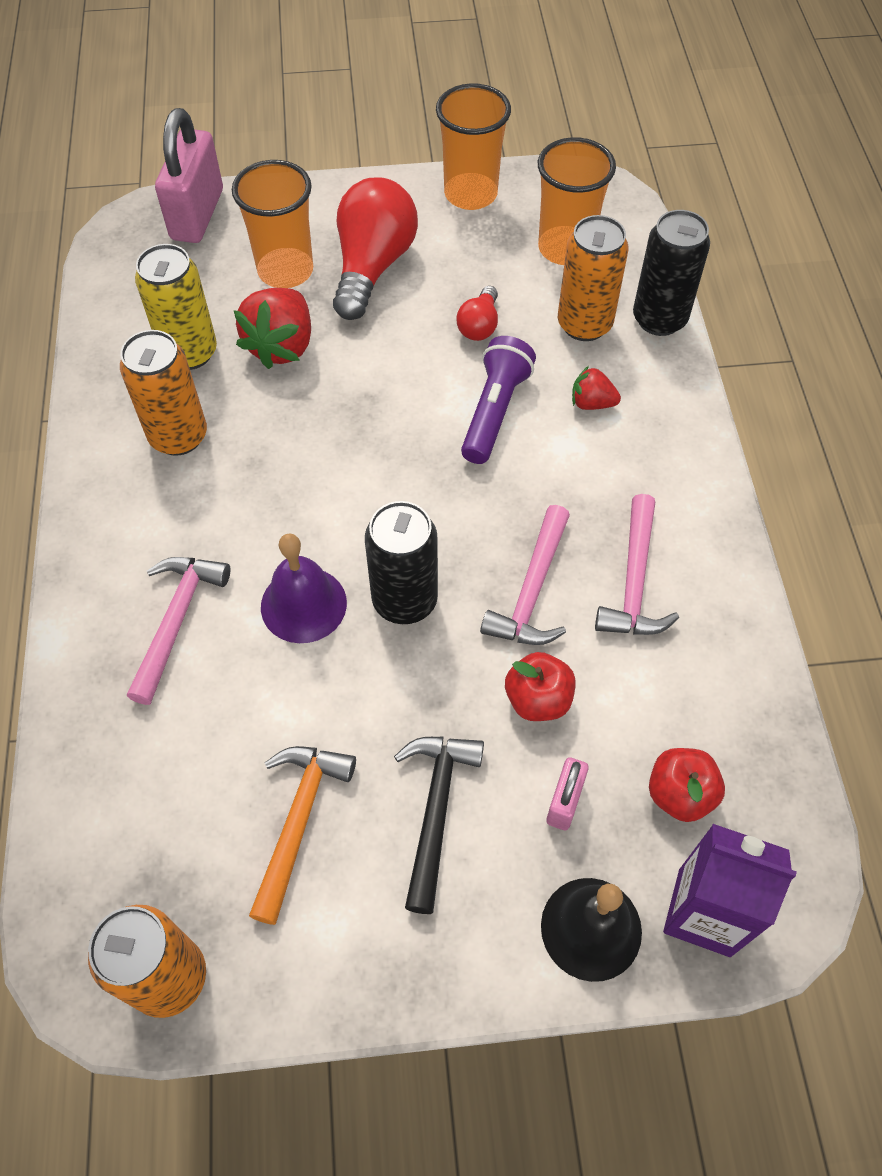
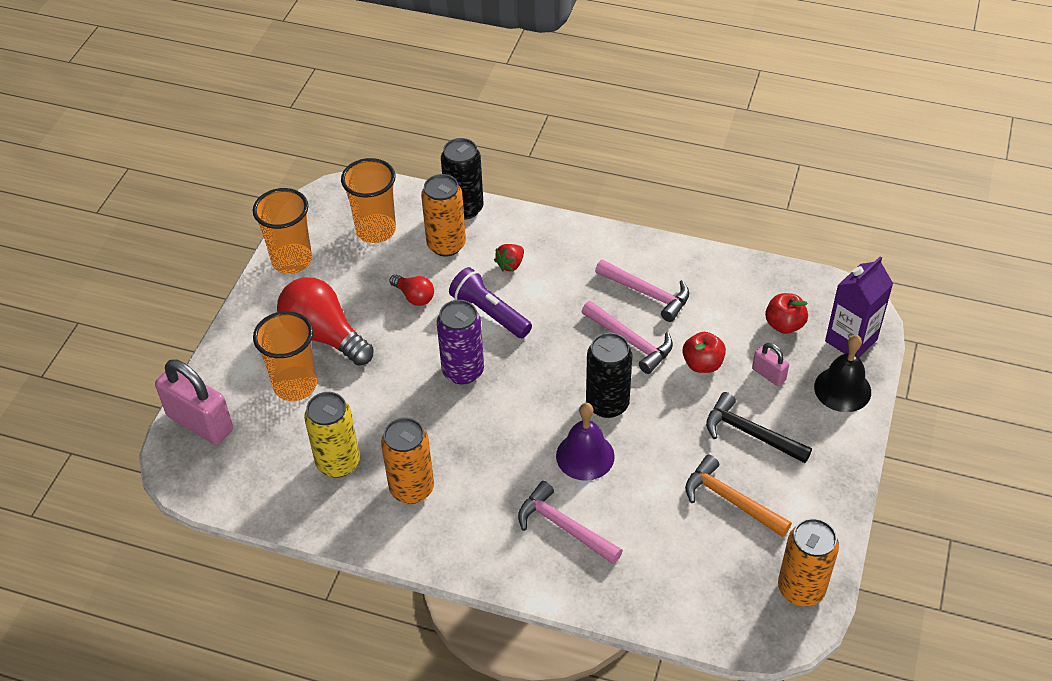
camera: 65 degrees left, 10 degrees down
red strawberry [234,288,311,369] -> none
none -> purple can [437,300,484,385]

